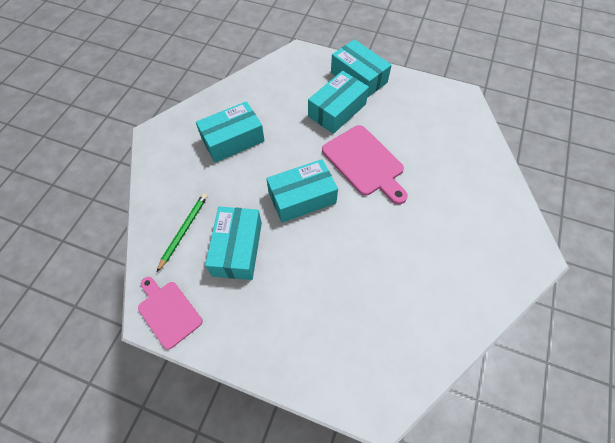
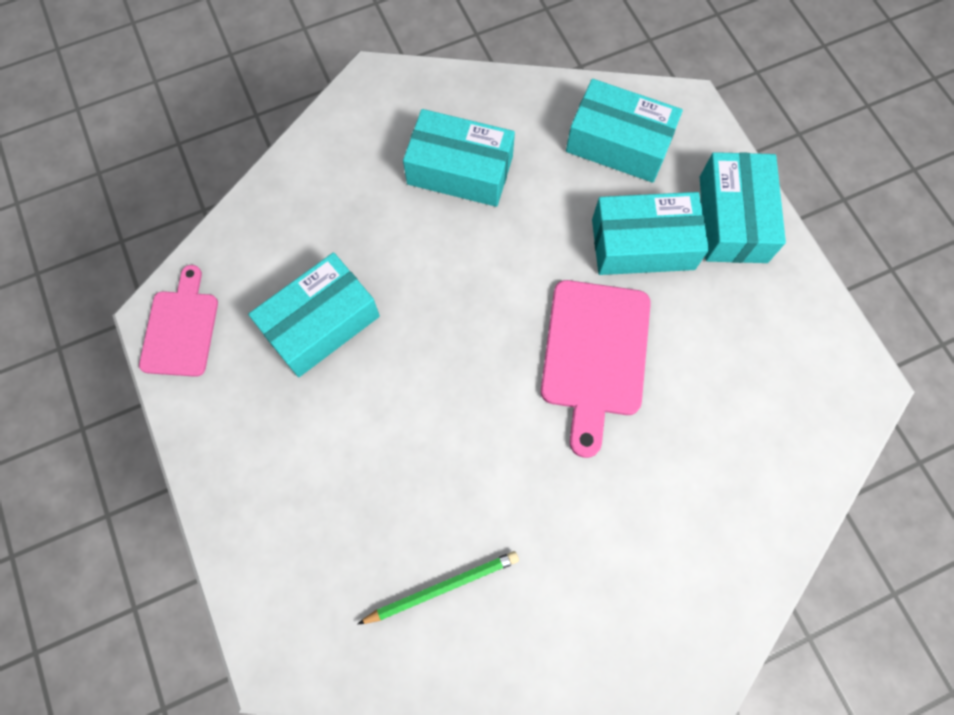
camera: 45 degrees right, 10 degrees up
green pencil [157,193,208,272] -> green pencil moved to [358,551,519,624]
turquoise box [266,159,338,223] -> turquoise box moved to [566,79,683,183]

